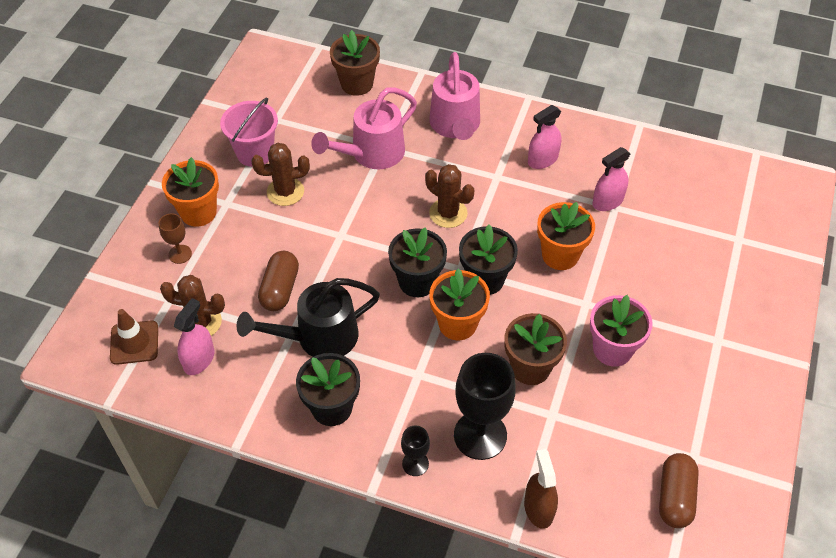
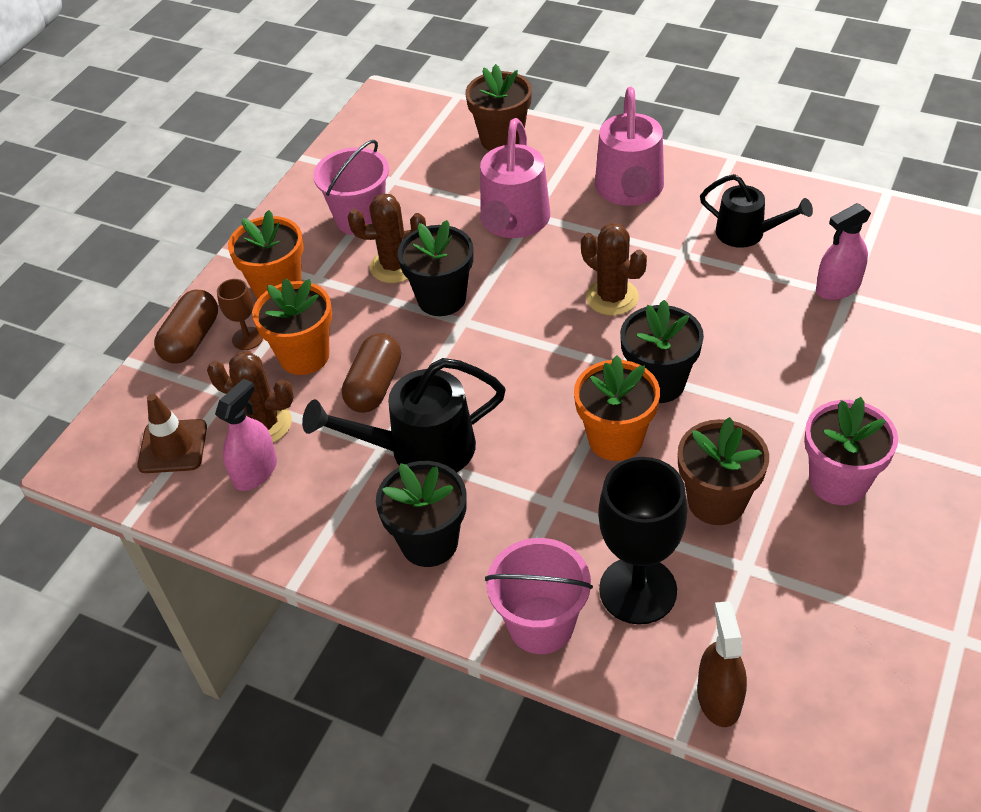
camera: 10 degrees right, 5 degrees down
pink watering can [311,87,417,169] -> pink watering can turned 45 degrees counterclockwise [480,118,550,238]
black flower pot [388,227,447,297] -> black flower pot moved to [398,220,473,316]
black goblet [401,425,430,476] -> pink bucket [485,538,593,654]
pink spray bottle [528,105,562,169] -> black watering can [700,174,813,248]
orange flower pot [537,202,595,270] -> orange flower pot moved to [252,279,332,375]
brown capsule [659,453,699,528] -> brown capsule moved to [154,290,218,363]

